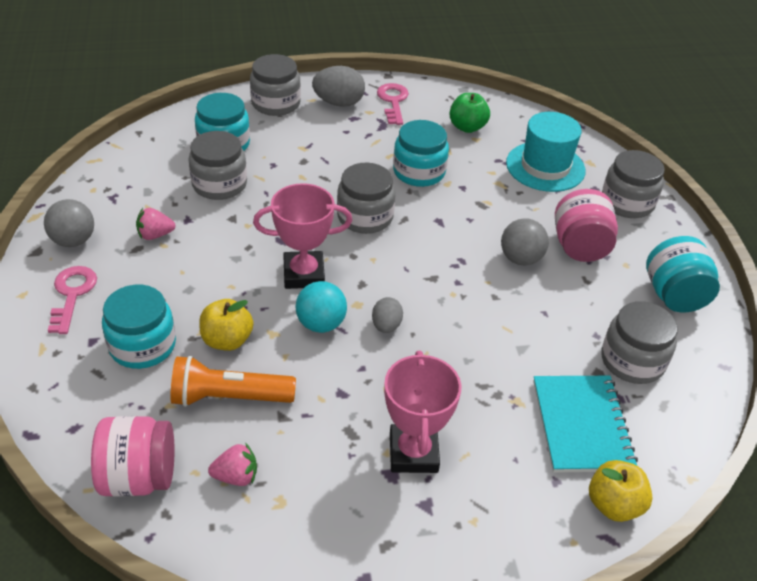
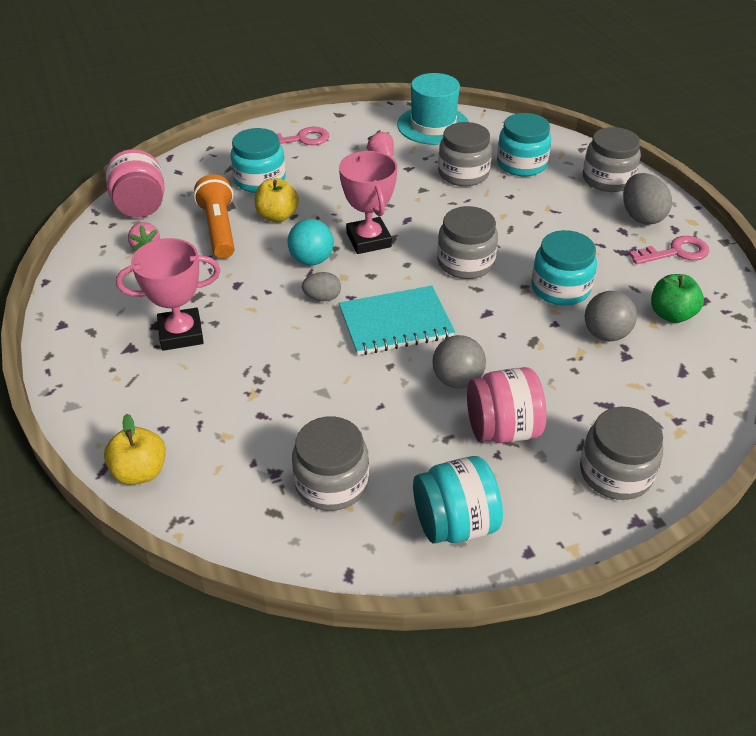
camera: 80 degrees right, 0 degrees up
grey ball [44,199,94,247] -> grey ball moved to [585,291,637,341]
turquoise hat [506,112,586,192] -> turquoise hat moved to [397,73,469,145]
turquoise notebook [533,376,638,473] -> turquoise notebook moved to [339,286,455,355]

